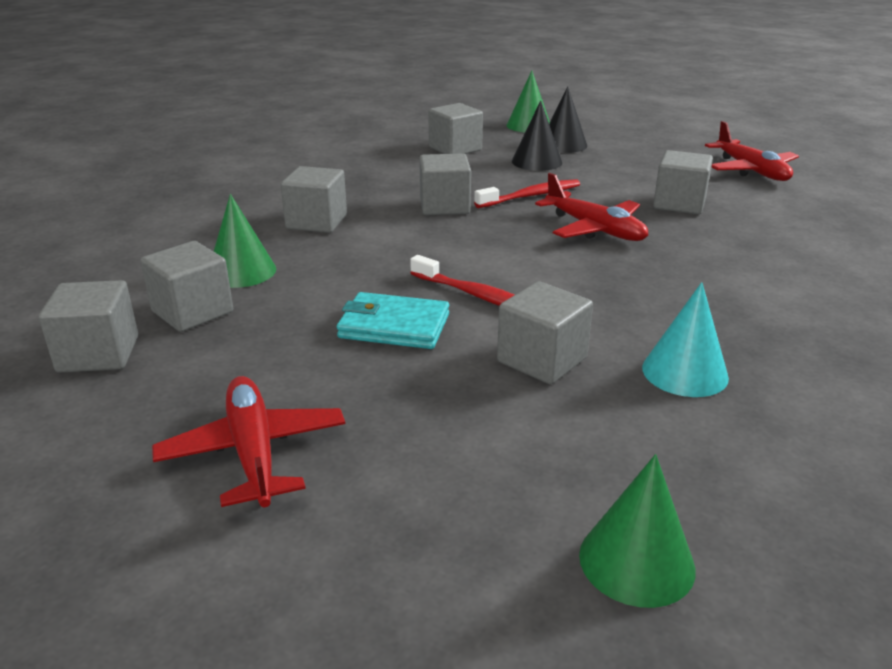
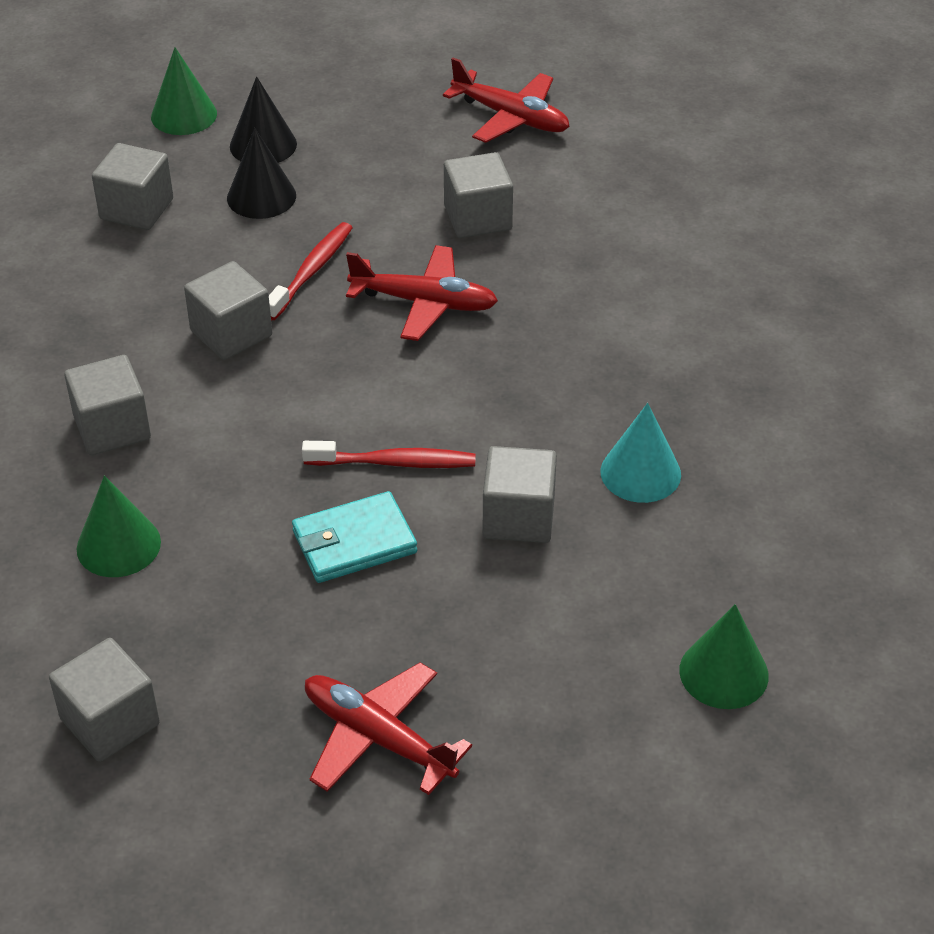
camera: 35 degrees left, 15 degrees up
grey cube [140,241,233,332] -> none

